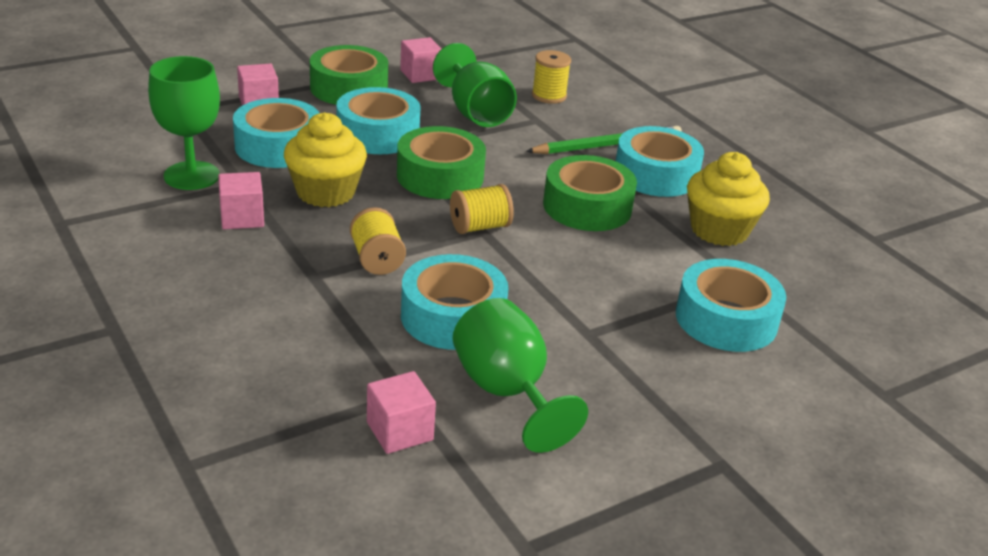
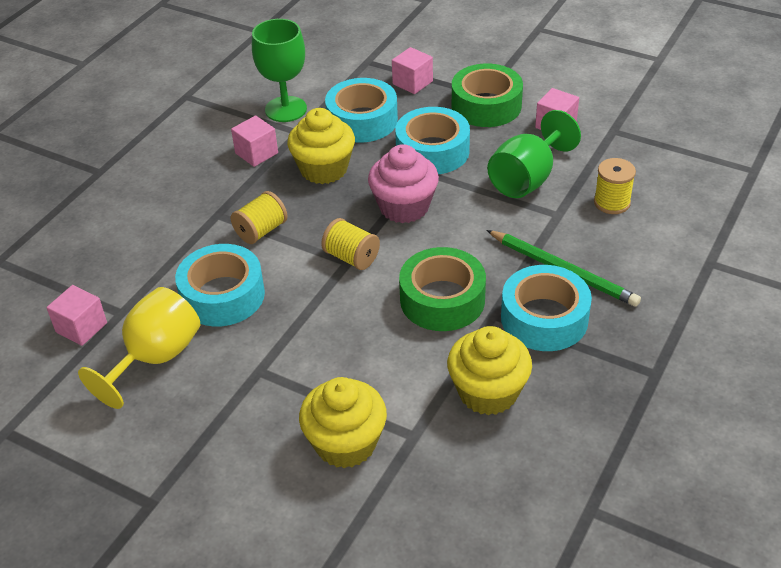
camera: 65 degrees right, 10 degrees up
green tape [397,126,486,199] -> pink cupcake [368,144,439,223]
green goblet [453,298,588,453] -> yellow goblet [78,287,200,409]
turquoise tape [676,259,786,352] -> yellow cupcake [299,377,387,468]

